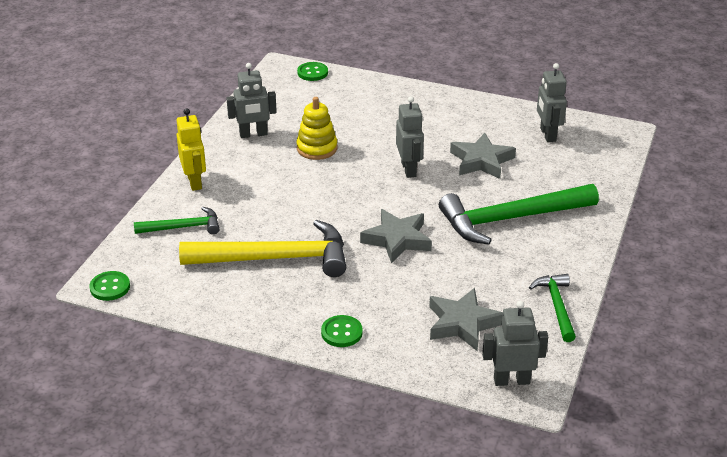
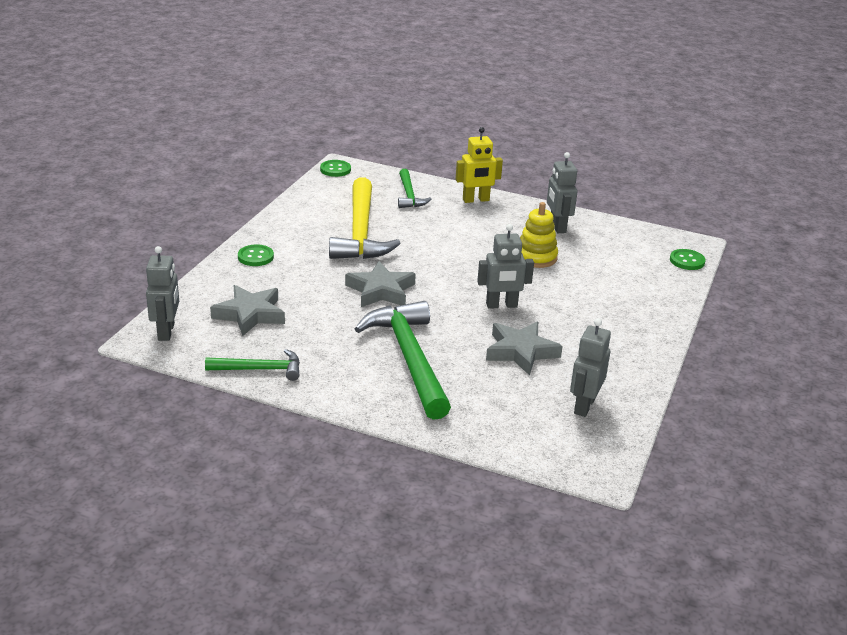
camera: 90 degrees right, 5 degrees down
grey robot [537,63,567,142] -> grey robot turned 60 degrees counterclockwise [570,318,611,417]

